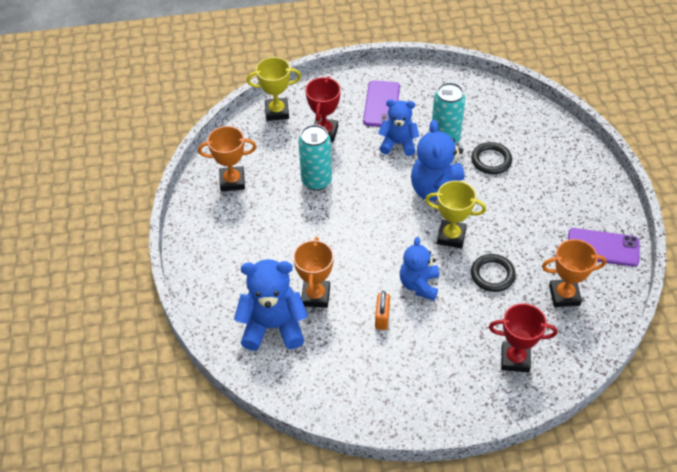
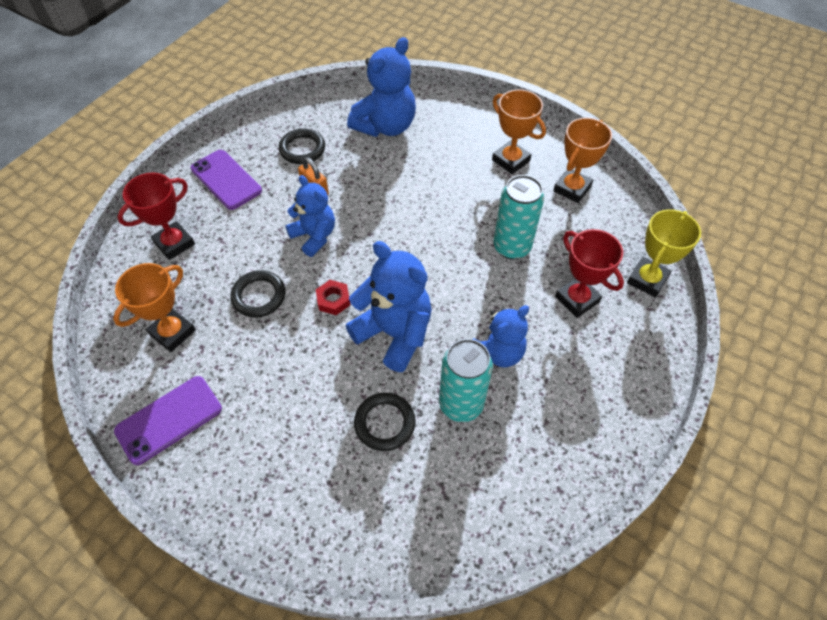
camera: 130 degrees right, 5 degrees up
orange trophy [293,237,334,308] -> orange trophy moved to [492,90,546,174]
purple phone [363,80,400,127] -> purple phone moved to [191,150,262,210]
yellow trophy [425,181,486,249] -> red nut [316,280,351,315]
none -> black ring [279,128,325,164]

